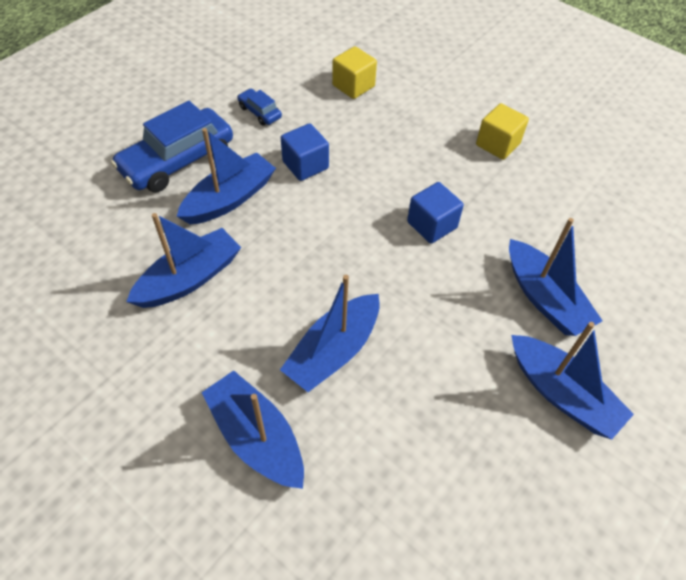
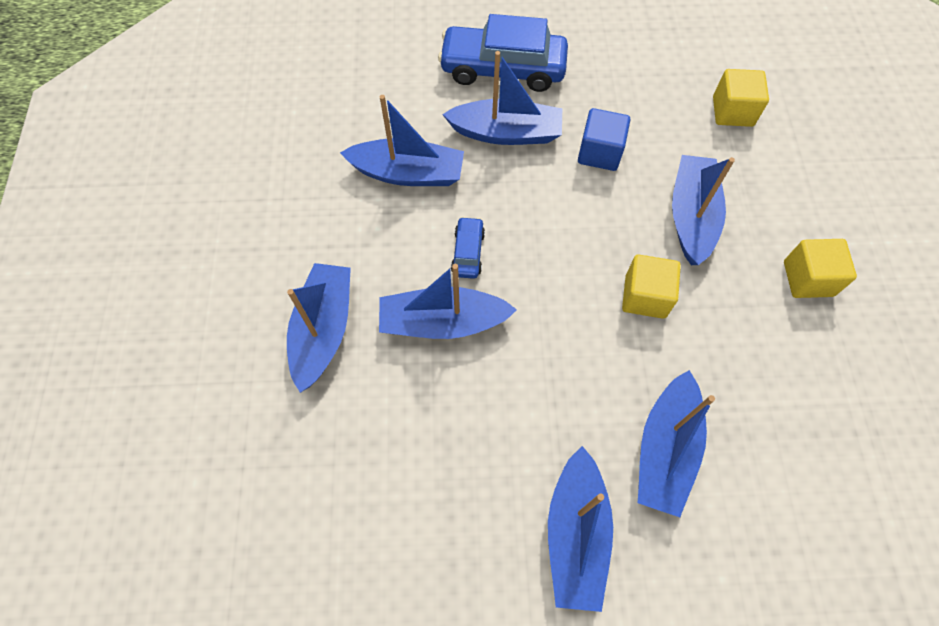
camera: 50 degrees right, 10 degrees up
blue car [237,89,282,125] -> blue car moved to [451,217,485,279]
blue cube [407,182,464,244] -> yellow cube [622,254,681,319]
none -> blue boat [672,155,735,265]

